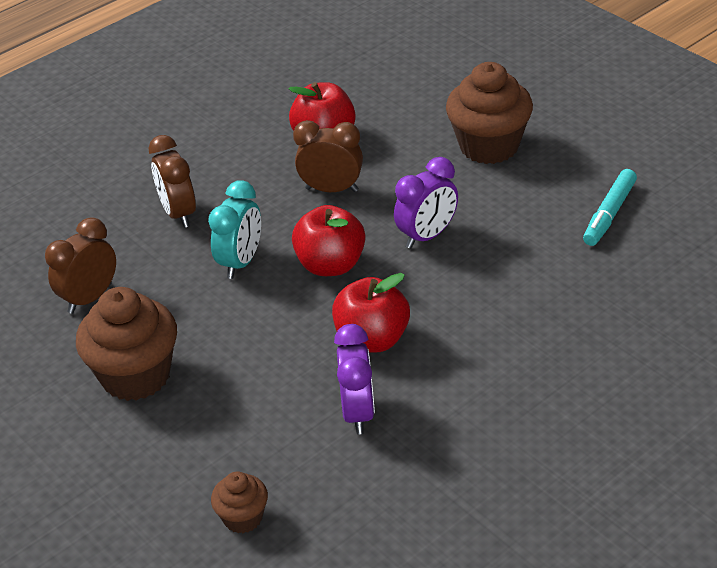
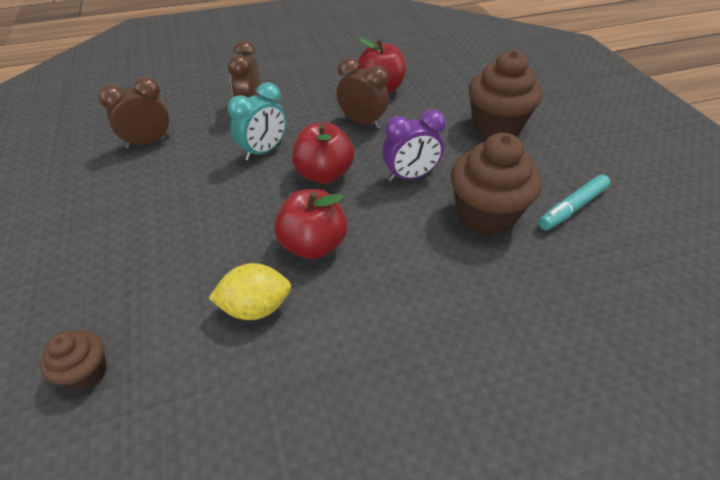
camera: 20 degrees right, 5 degrees up
brown cupcake [76,287,177,401] -> brown cupcake moved to [451,133,542,236]
purple clock [334,324,375,434] -> yellow lemon [208,263,291,320]

